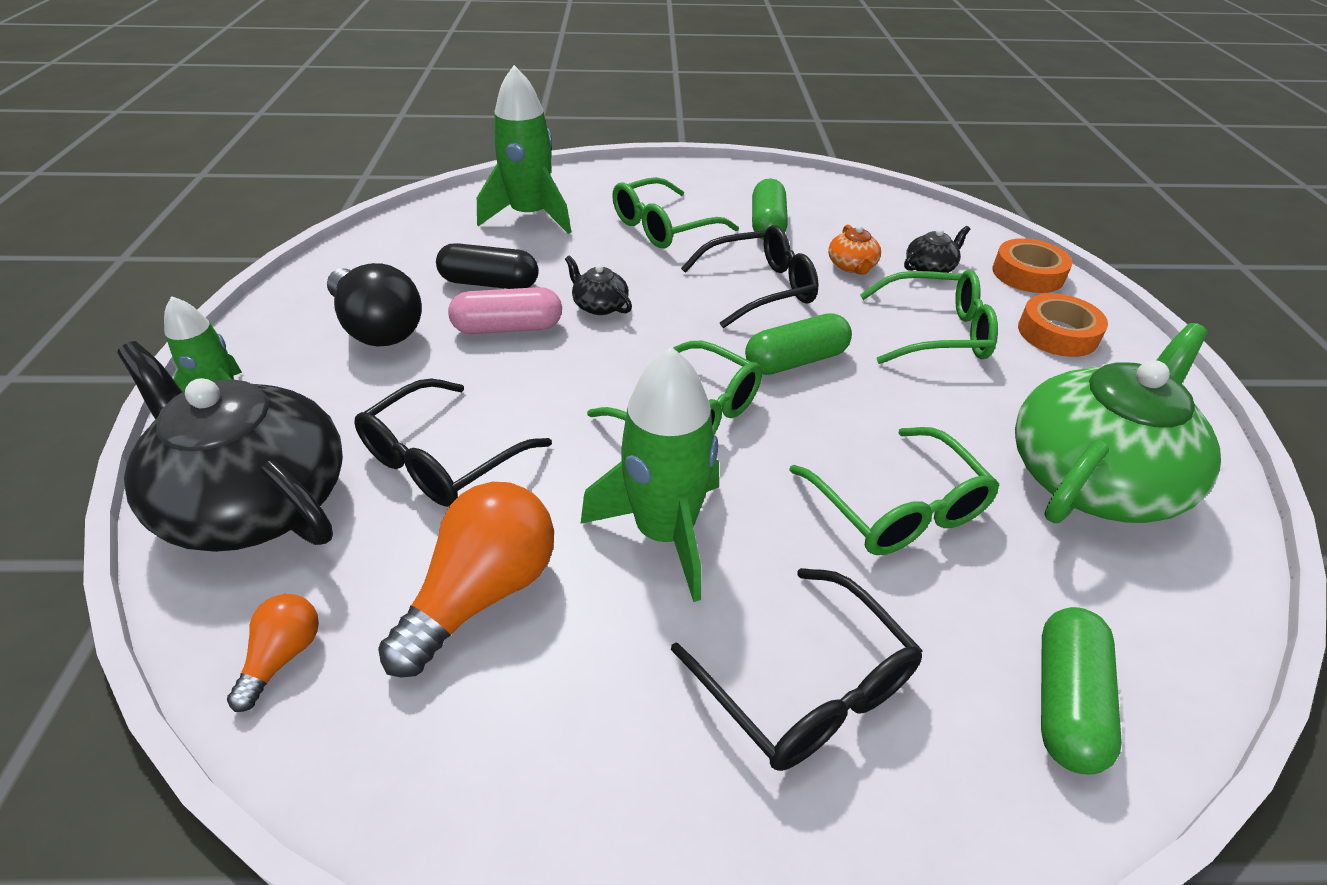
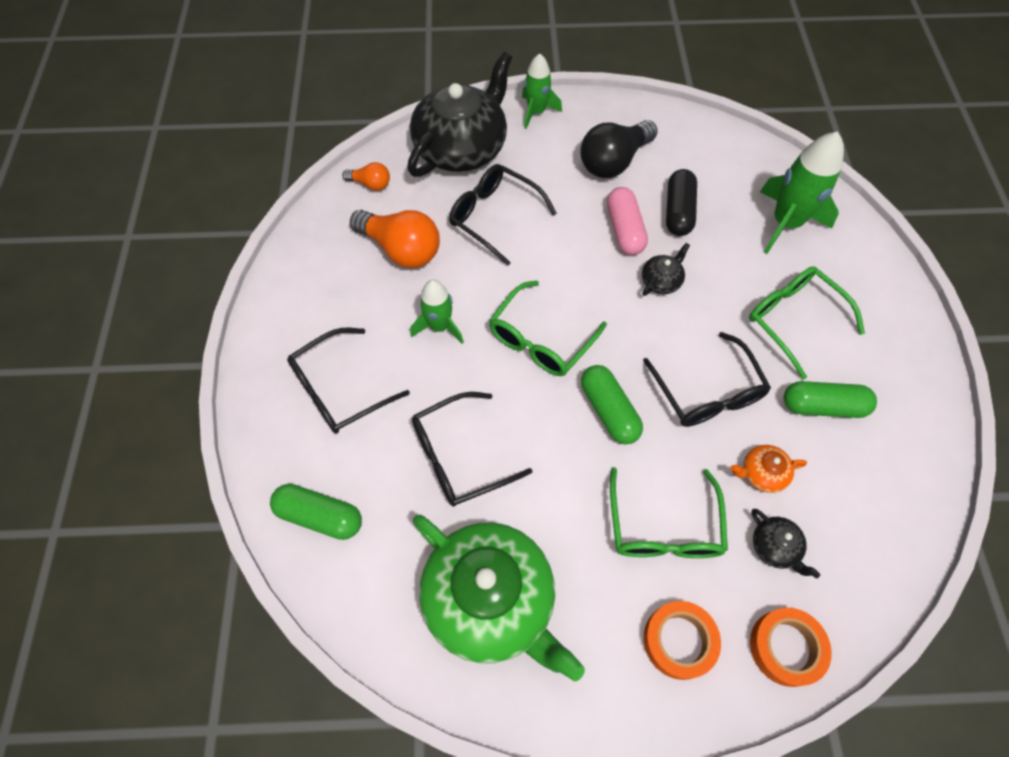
camera: 90 degrees right, 20 degrees up
green rocket [581,347,719,602] -> green rocket [411,280,464,344], size x0.62
green glasses [789,427,1000,555] -> black glasses [412,392,533,507]

